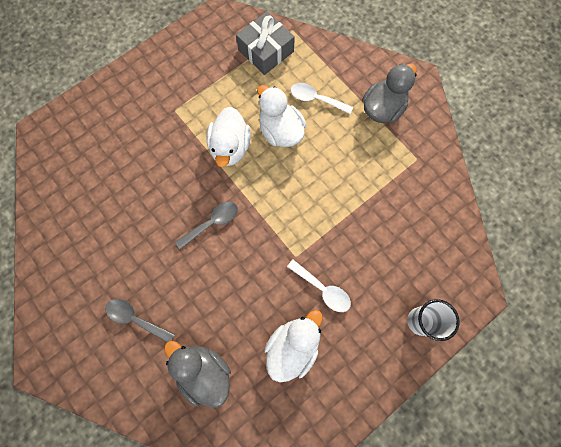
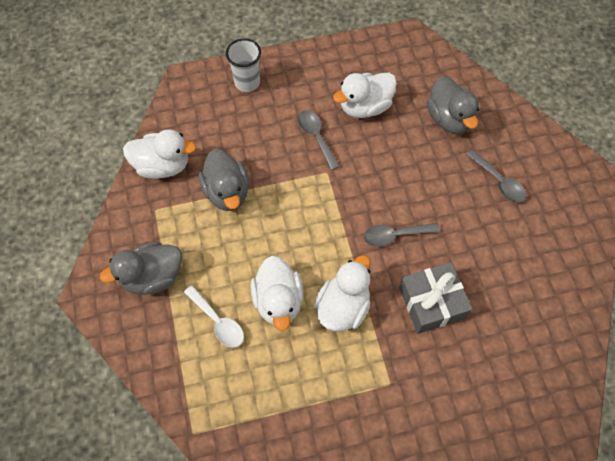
camera: 155 degrees left, 10 degrees down
grey gift [236,12,295,75] -> grey gift moved to [399,262,472,334]
white spoon [287,260,351,312] -> grey spoon [298,110,340,170]
none -> white duck [123,129,196,179]
none -> grey duck [199,149,249,211]

